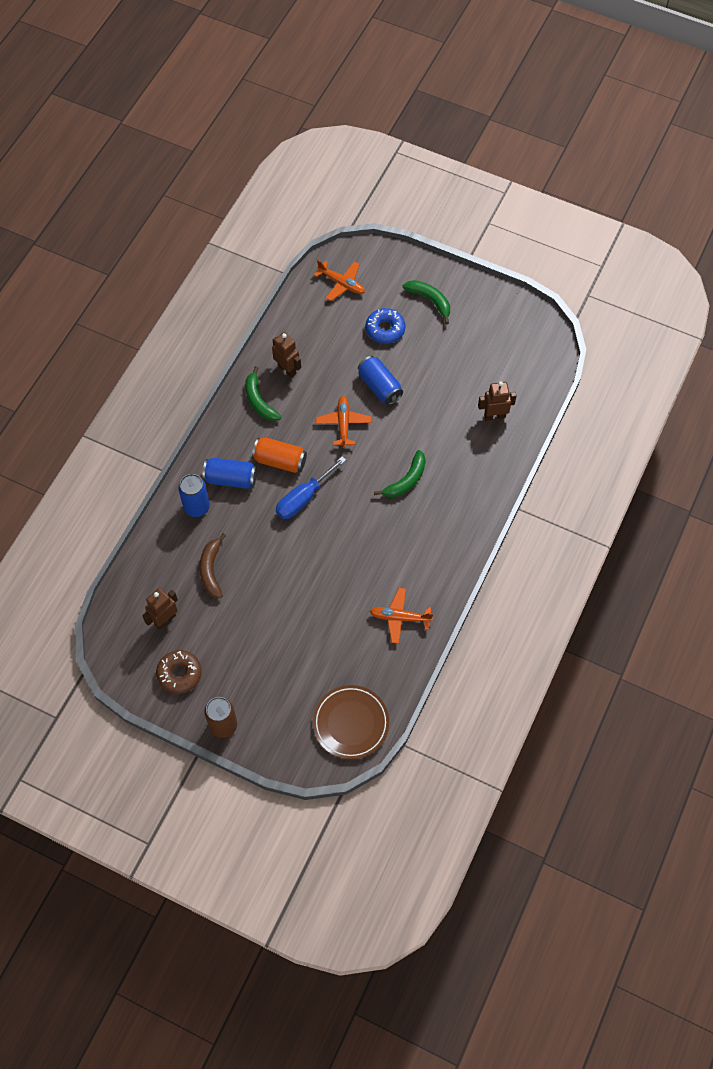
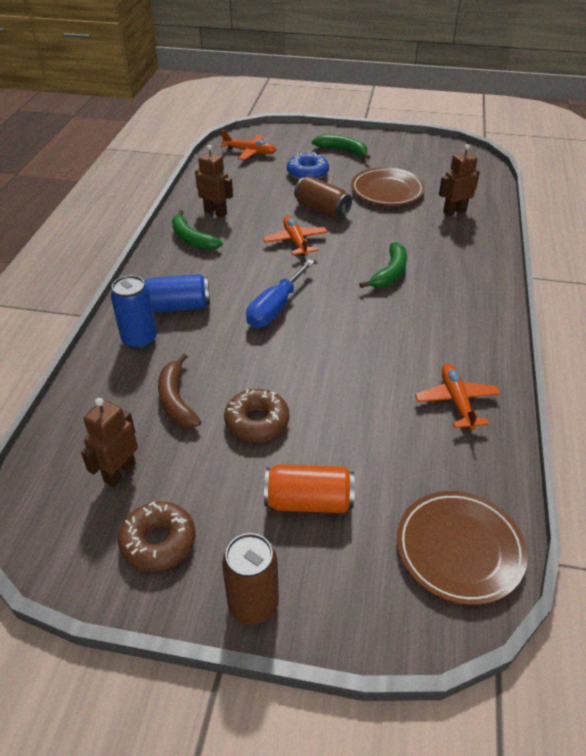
camera: 15 degrees left, 20 degrees down
orange can [252,438,307,473] -> orange can moved to [264,464,355,513]
blue can [358,356,403,405] -> brown can [294,176,352,218]
orange plane [370,588,433,644] -> orange plane turned 90 degrees clockwise [415,363,500,431]
none -> brown donut [224,389,289,442]
none -> brown plate [351,167,425,205]

